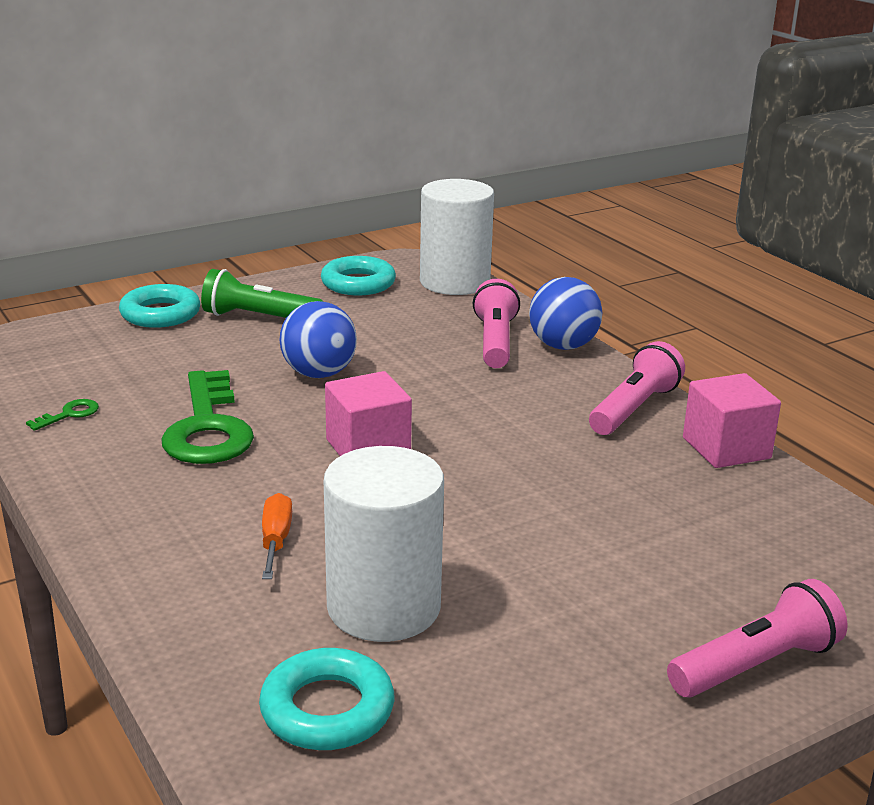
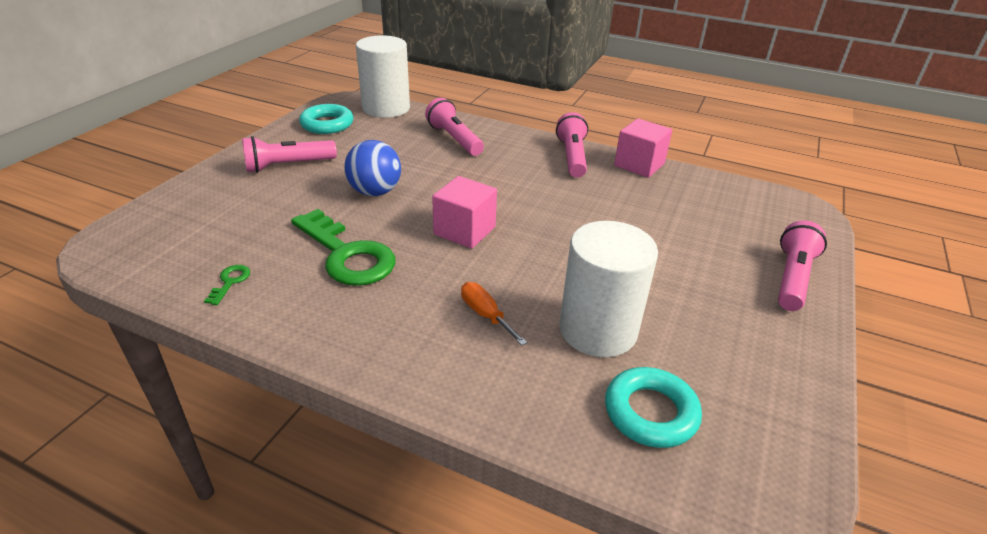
camera: 35 degrees left, 10 degrees up
turquoise ring [119,284,200,328] -> none
green flashlight [201,269,324,318] -> pink flashlight [242,136,337,173]
blue ball [529,277,602,350] -> none

